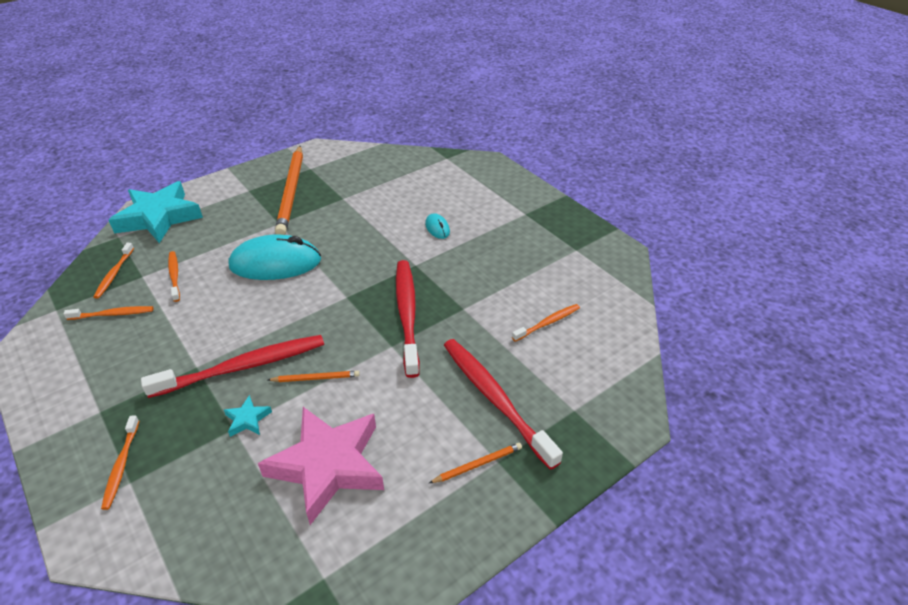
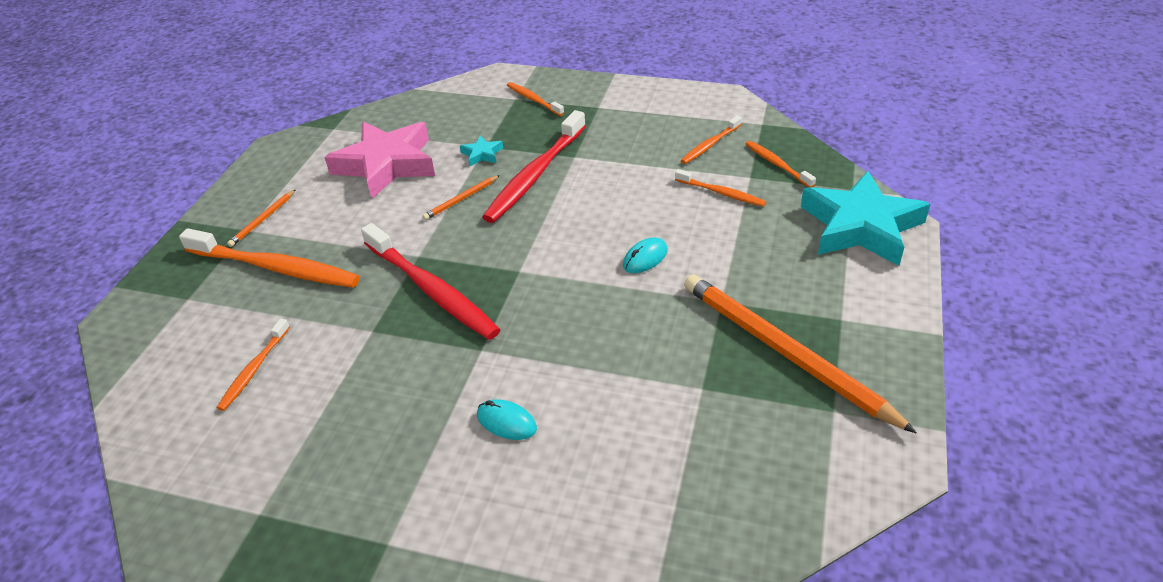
camera: 145 degrees right, 0 degrees up
turquoise mouse [229,235,321,280] -> turquoise mouse [623,237,668,273], size x0.44
red toothbrush [444,339,563,470] -> orange toothbrush [179,228,360,288]

